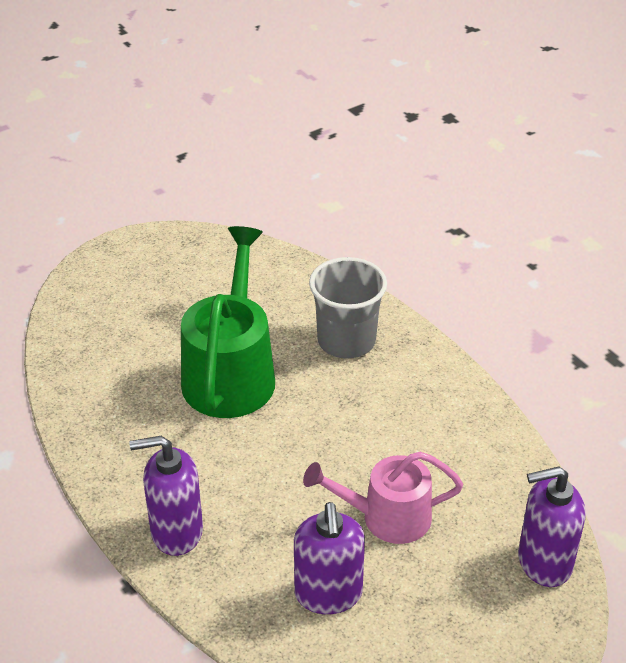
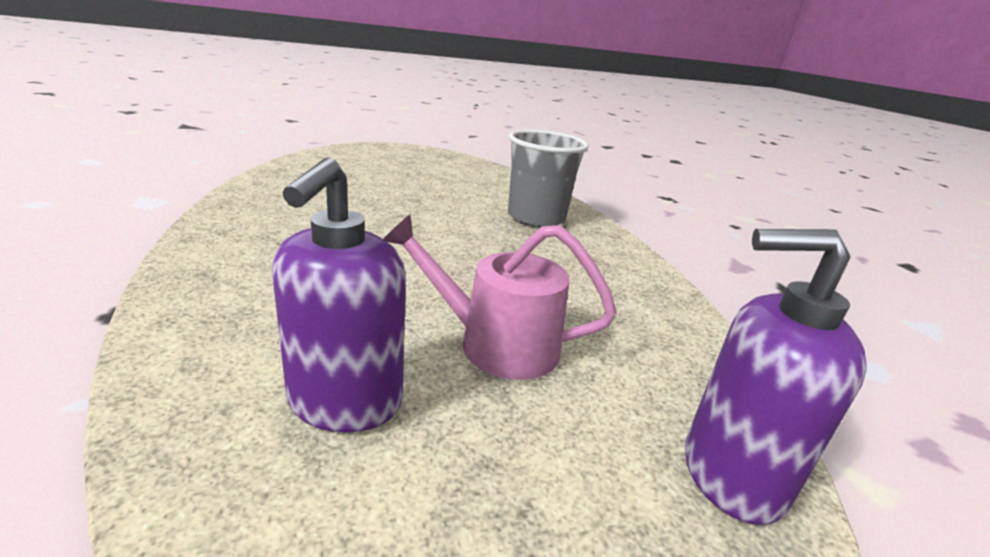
camera: 15 degrees right, 15 degrees down
purple soap dispenser [129,436,203,556] -> none
green watering can [181,226,275,418] -> none

